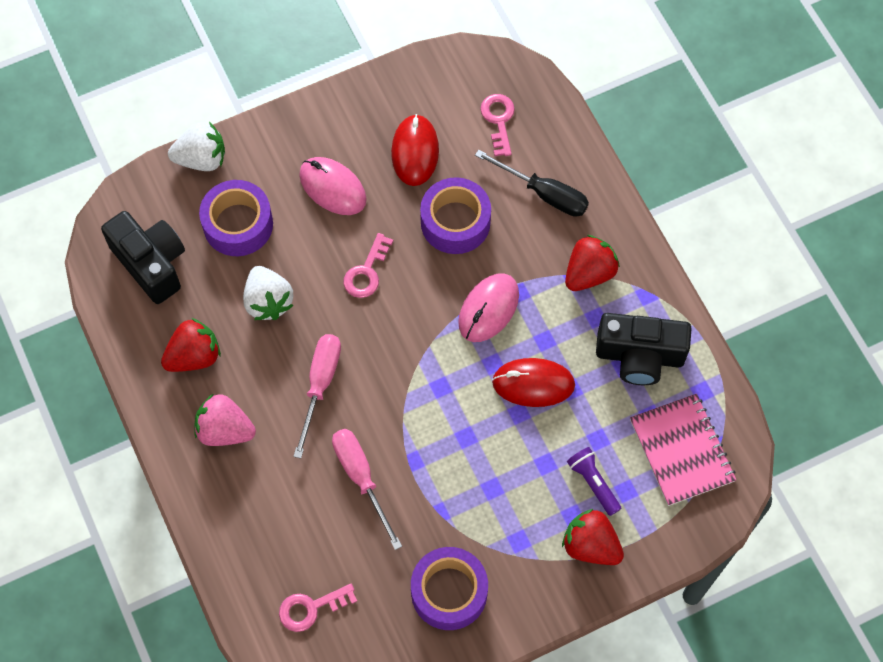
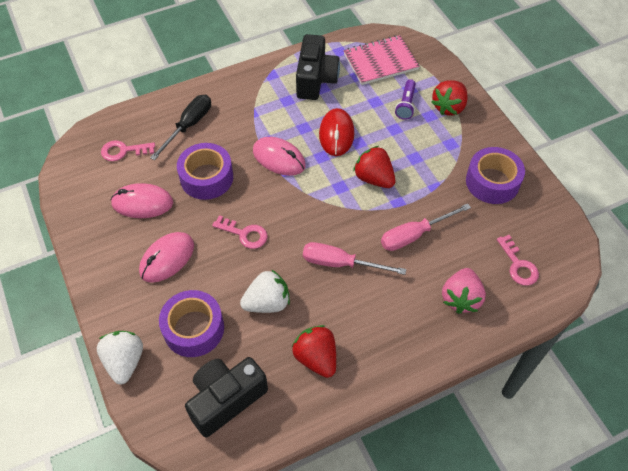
camera: 90 degrees left, 10 degrees down
pink strawberry [194,393,256,446] -> pink strawberry moved to [442,268,486,314]
red mouse [391,114,439,186] -> pink mouse [111,183,173,218]
red strawberry [565,235,620,291] -> red strawberry moved to [353,146,396,188]
purple flashlight [567,447,621,516] -> purple flashlight turned 45 degrees counterclockwise [395,79,416,120]

